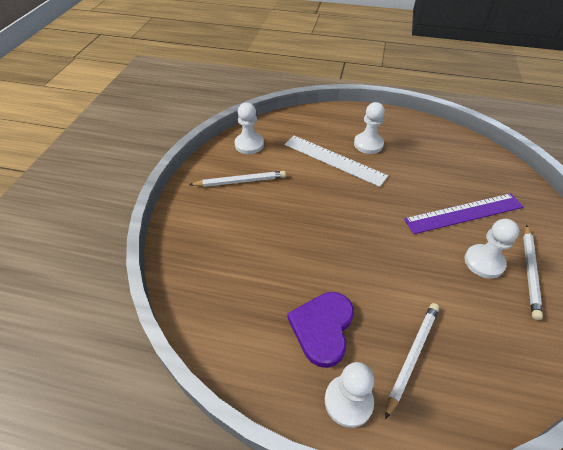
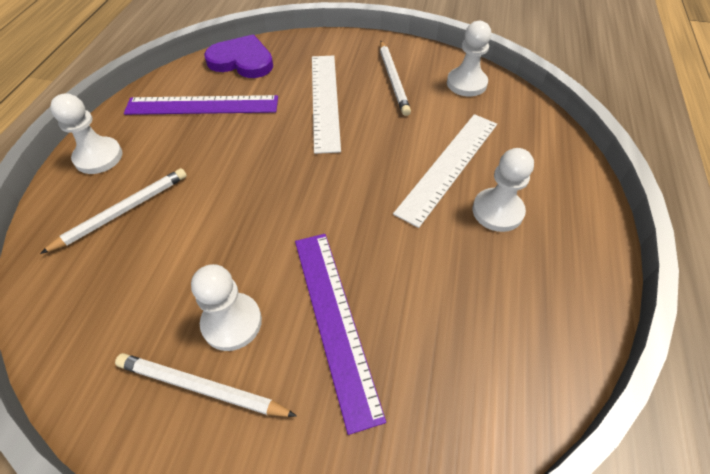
camera: 90 degrees right, 5 degrees up
purple heart [287,292,354,368] -> purple heart moved to [204,35,273,78]
white pencil [385,303,439,419] -> white pencil turned 75 degrees counterclockwise [40,168,187,254]
none -> purple ruler [124,95,278,115]
none -> white ruler [312,55,341,154]

